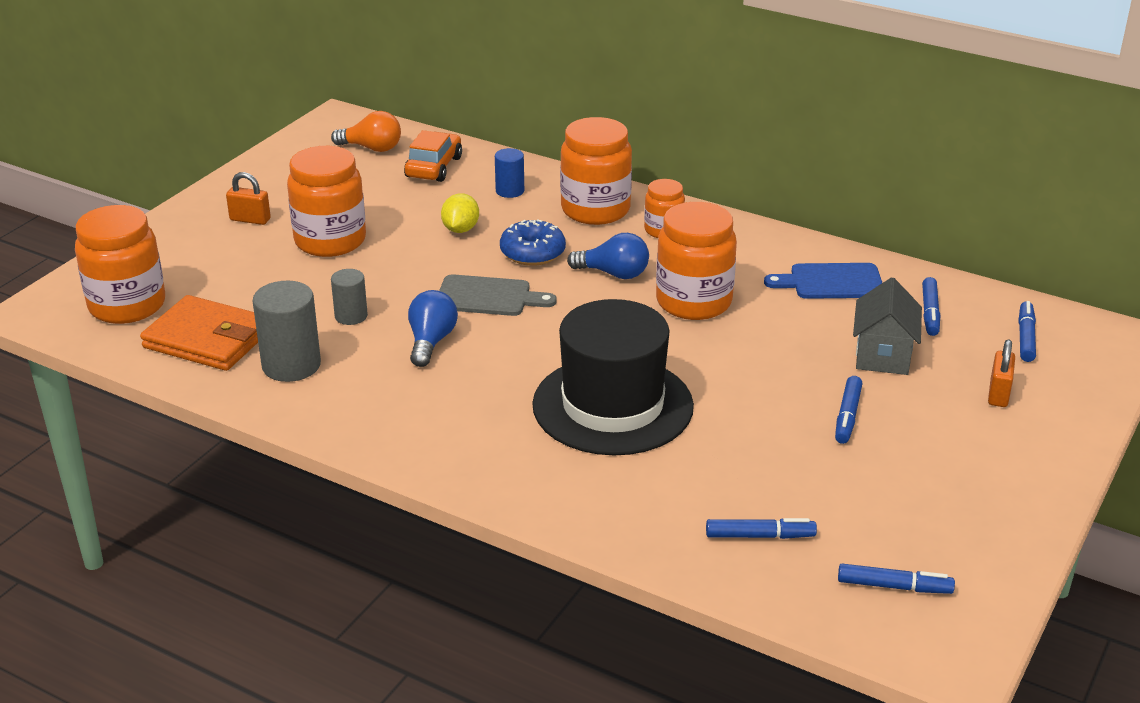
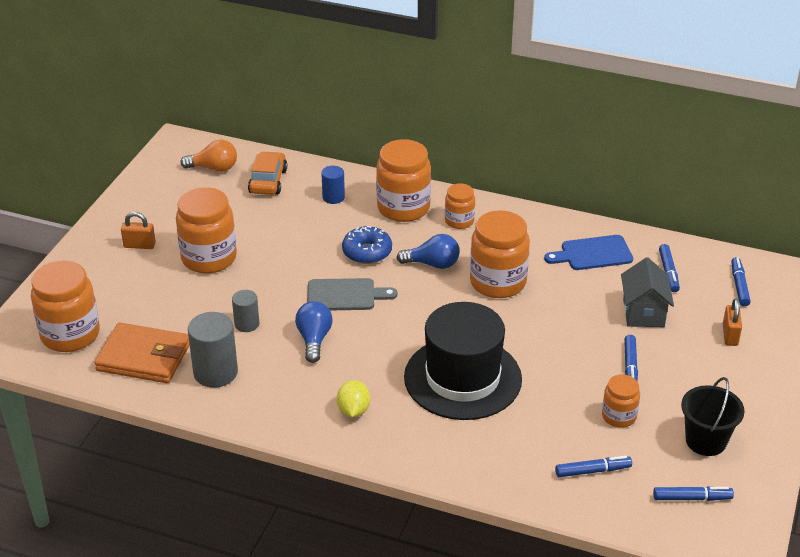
camera: 10 degrees left, 5 degrees up
yellow lemon [441,193,479,233] -> yellow lemon moved to [337,380,370,417]
none -> orange jar [602,374,640,428]
none -> black bucket [681,377,745,456]

